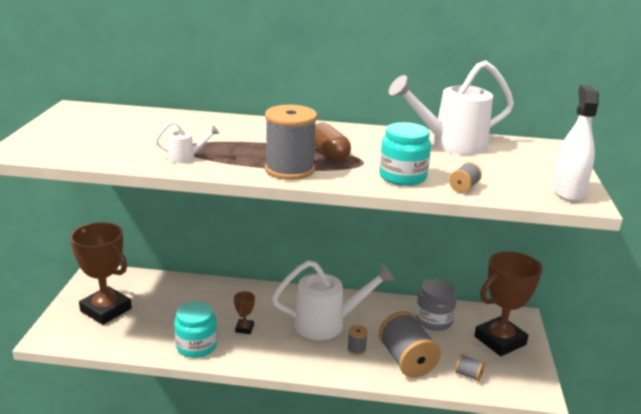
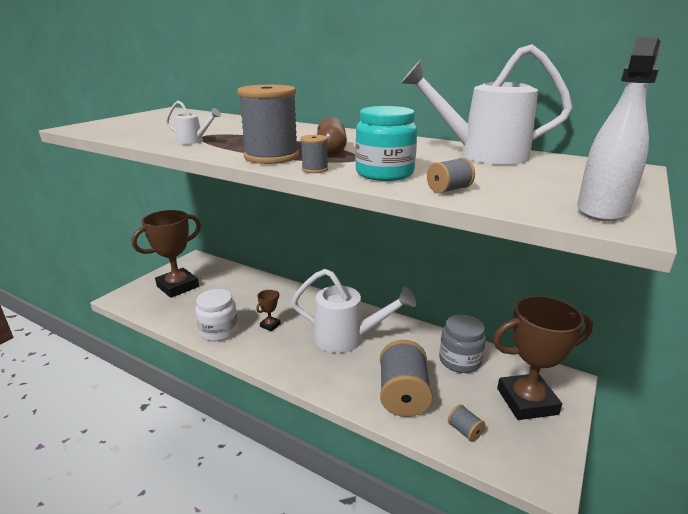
camera: 25 degrees right, 0 degrees up
brown trophy [70,222,132,325] -> brown trophy turned 75 degrees clockwise [132,210,201,298]
turquoise jar [174,301,217,358] -> white jar [195,289,238,341]
grey spool [347,325,368,355] -> grey spool moved to [300,135,328,173]

